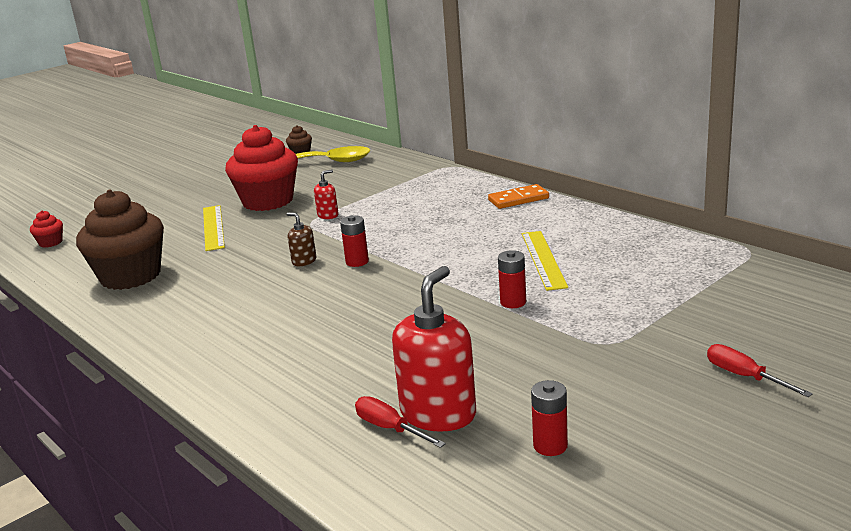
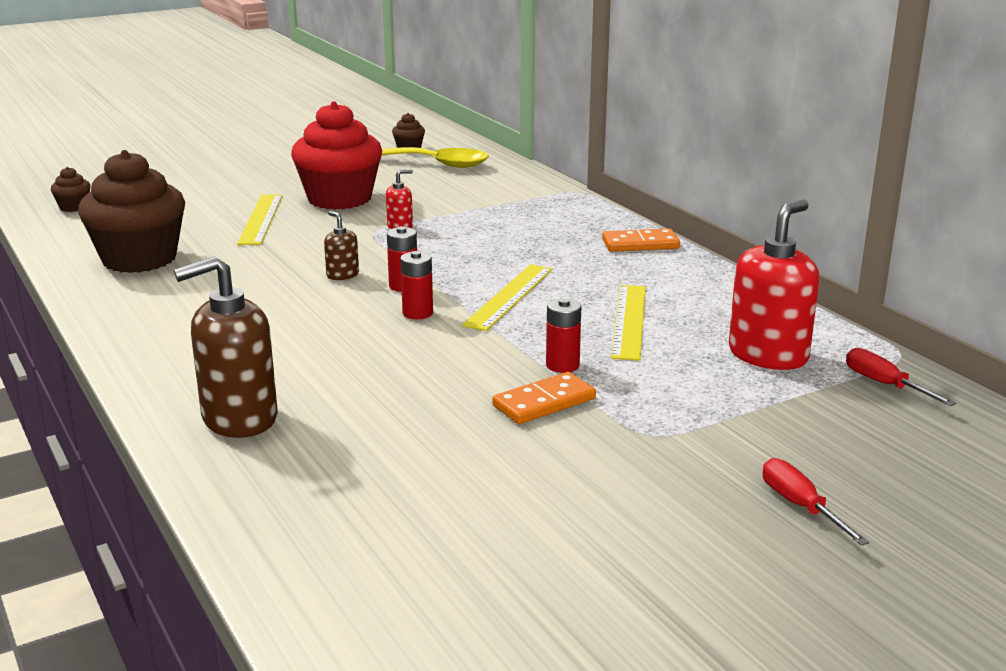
camera: 10 degrees right, 0 degrees up
red cupcake [30,211,63,248] -> brown cupcake [51,167,91,212]
red screwdriver [355,396,446,448] -> red screwdriver moved to [846,348,956,406]
red soap dispenser [392,266,476,432] -> red soap dispenser moved to [729,200,819,370]
red battery [531,380,568,456] -> red battery moved to [400,251,433,319]
none -> brown soap dispenser [174,256,278,438]
none -> yellow ruler [462,264,553,331]
none -> orange domino [492,372,596,424]

